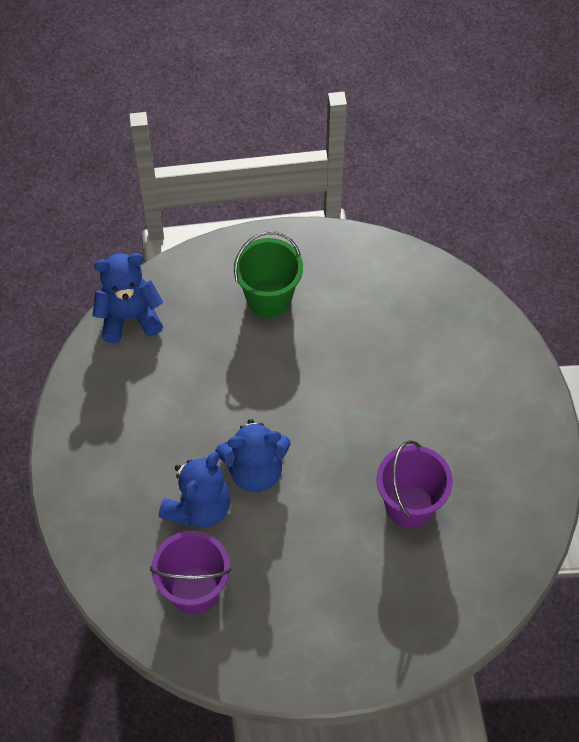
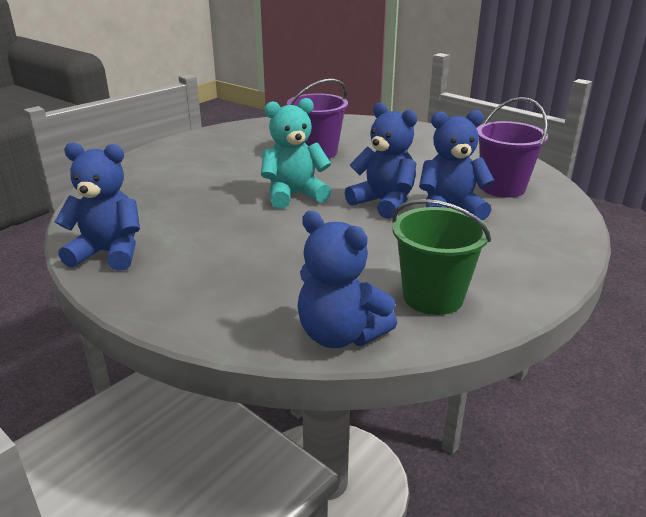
camera: 130 degrees left, 30 degrees down
green bucket [234,231,303,318] -> green bucket moved to [392,199,491,315]
none -> blue teddy bear [55,142,140,271]
none -> turquoise teddy bear [261,98,331,209]

